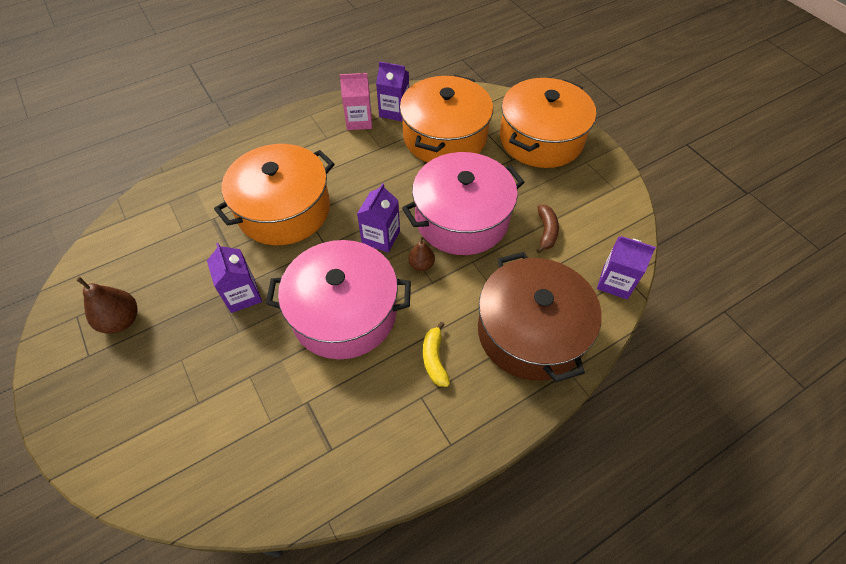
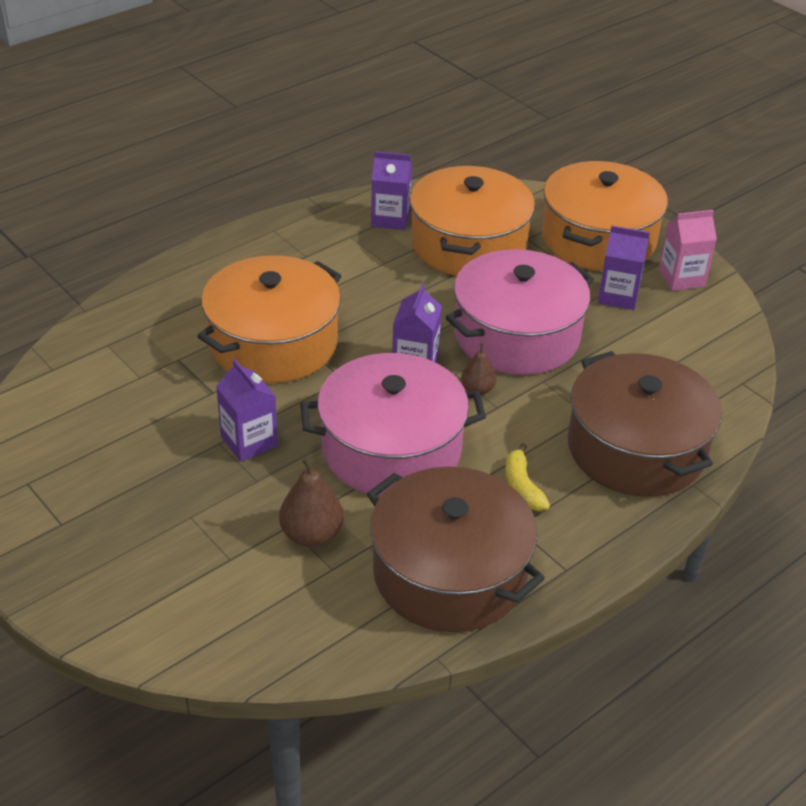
camera: 10 degrees left, 15 degrees down
brown pear [76,277,138,334] -> brown pear moved to [279,457,344,547]
pink carton [340,73,372,130] -> pink carton moved to [658,210,717,291]
brown banana [536,205,559,253] -> none
purple carton [597,236,656,299] -> purple carton moved to [598,225,650,310]
none -> brown pot [367,466,545,632]

